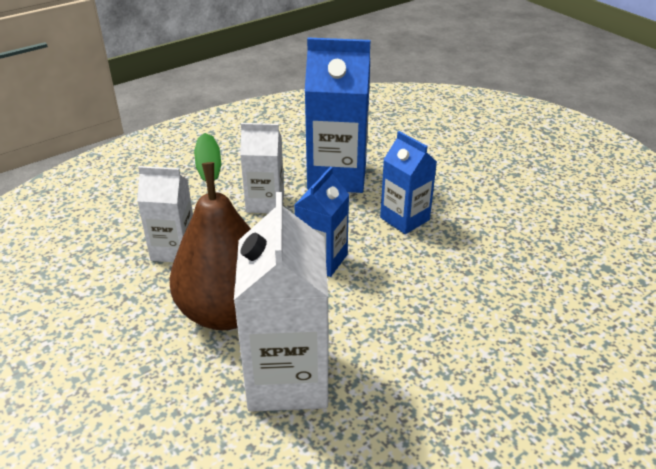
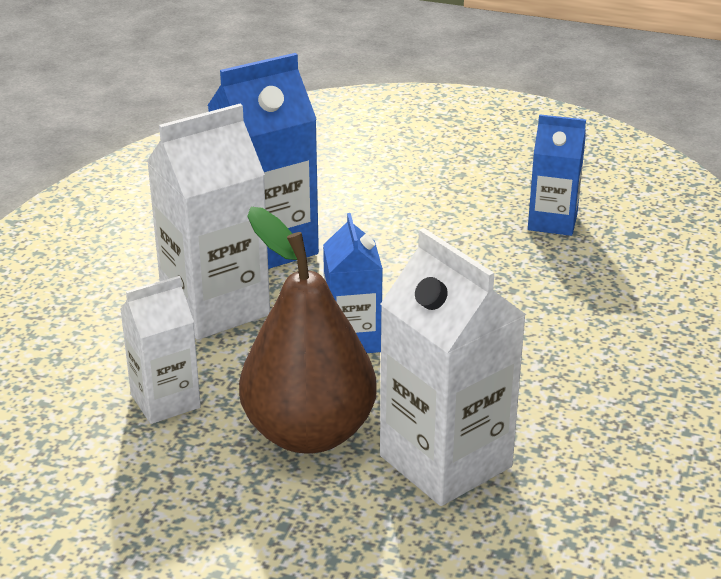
camera: 35 degrees left, 5 degrees down
white carton [240,123,284,213] -> white carton [147,104,270,340], size x1.67
blue carton [380,131,437,234] -> blue carton moved to [528,114,586,236]

